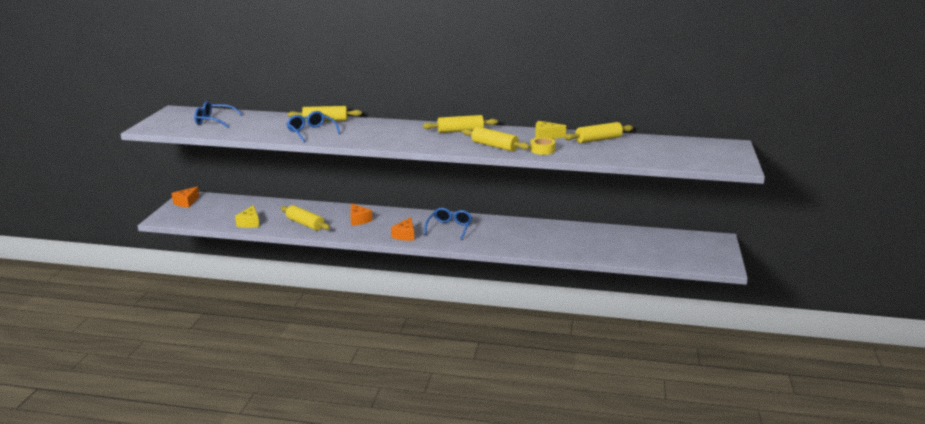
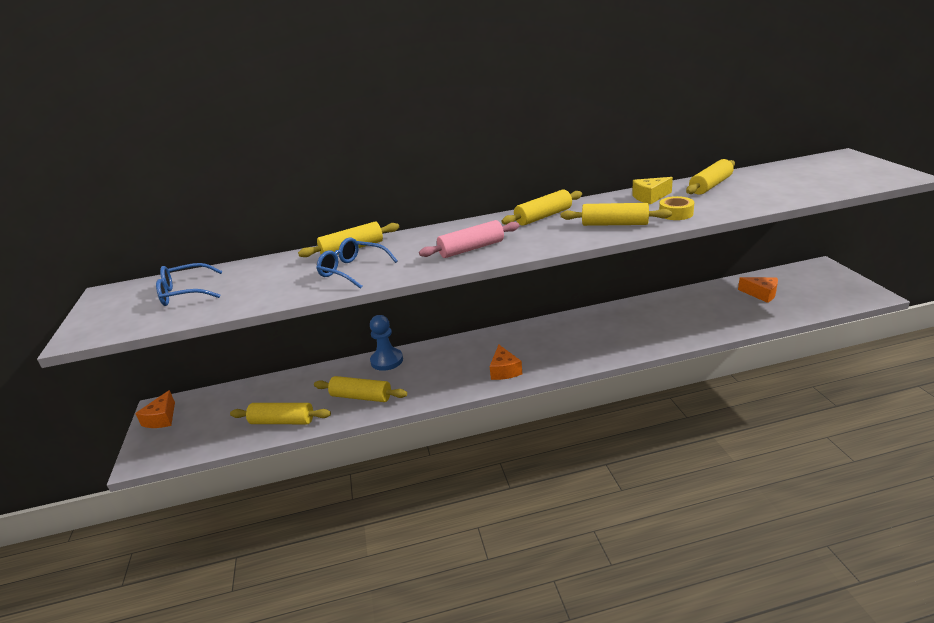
camera: 20 degrees left, 5 degrees up
yellow cheese [235,205,259,228] -> yellow rolling pin [230,403,331,424]
orange cheese [351,203,372,226] -> orange cheese moved to [738,277,778,303]
blue glasses [424,208,472,240] -> none
none -> blue pawn [370,315,403,371]
none -> pink rolling pin [419,220,520,258]

